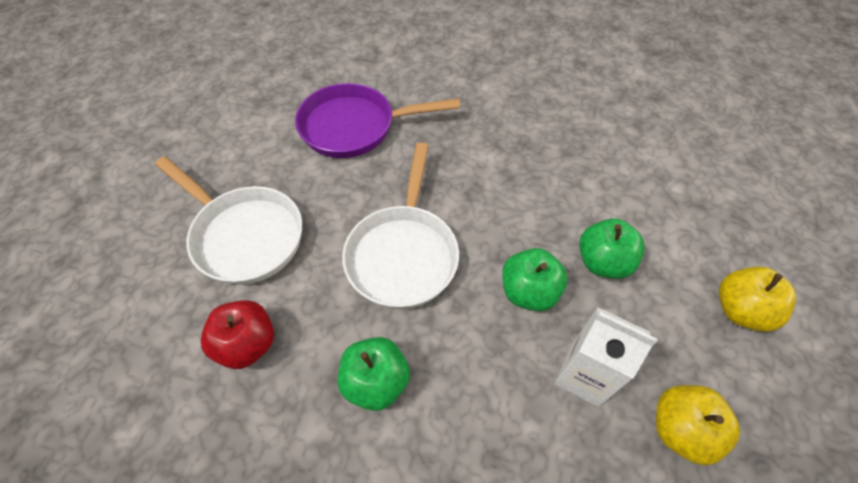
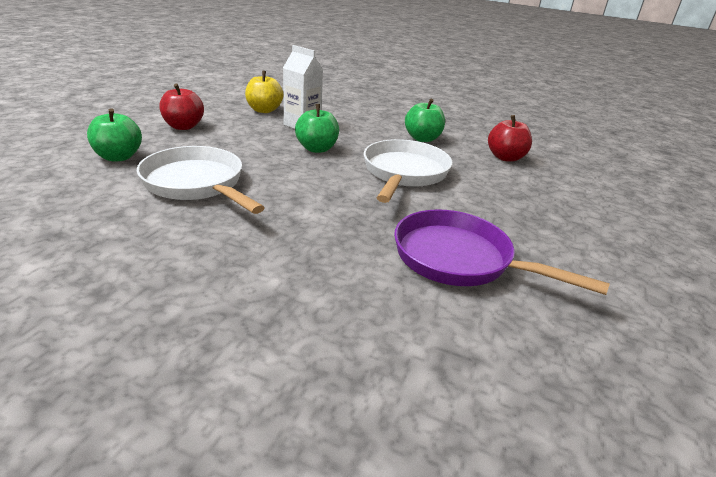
camera: 175 degrees left, 25 degrees down
white pan [155,156,302,285] -> white pan moved to [137,146,265,214]
purple pan [295,83,460,158] -> purple pan turned 150 degrees counterclockwise [394,209,610,295]
green apple [579,219,645,279] -> green apple moved to [87,108,142,161]
yellow apple [719,266,796,332] -> red apple [159,84,204,130]

